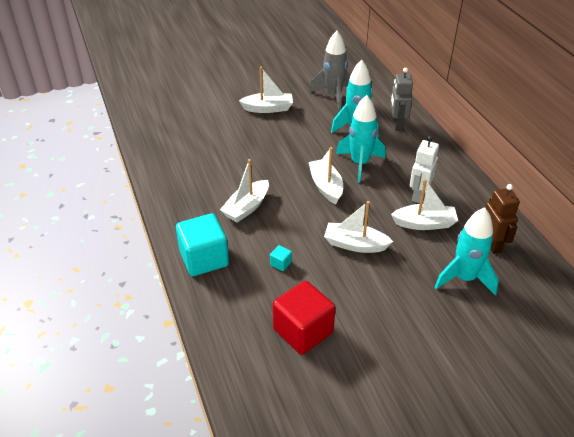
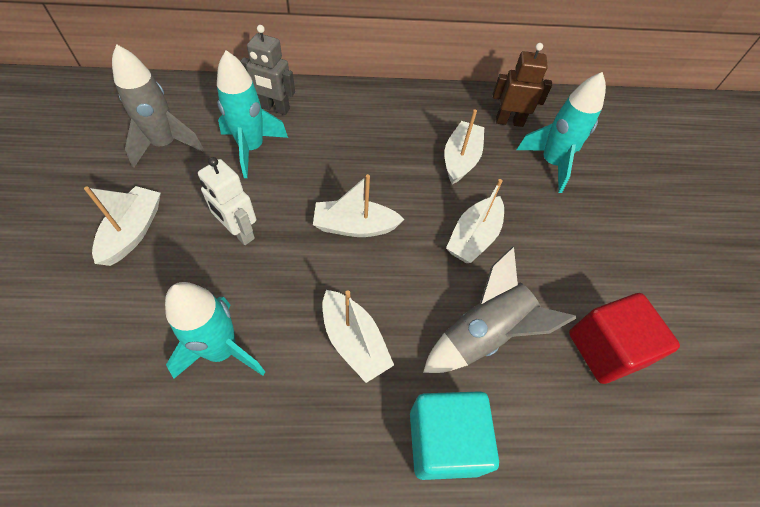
camera: 75 degrees left, 15 degrees up
turquoise cube [270,245,292,271] -> grey rocket [423,247,576,373]
turquoise rocket [336,95,386,182] -> turquoise rocket moved to [165,282,265,378]
white robot [410,136,439,203] -> white robot moved to [198,157,256,245]

